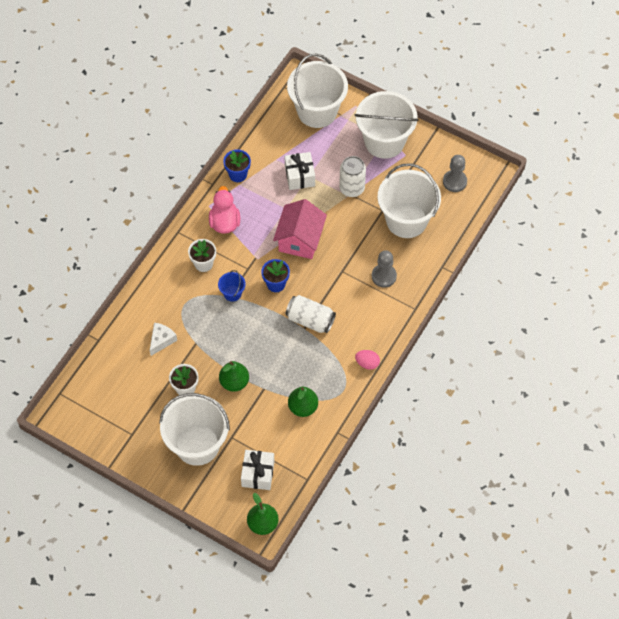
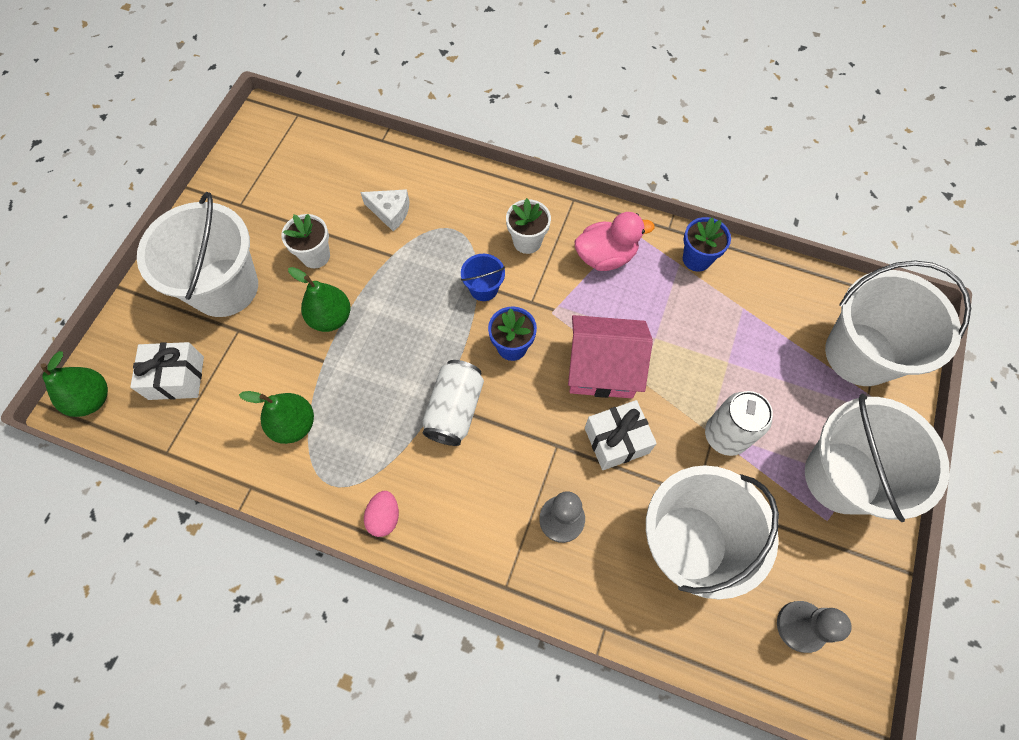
camera: 80 degrees right, 5 degrees up
white gift [285,152,315,190] -> white gift moved to [585,400,657,470]

